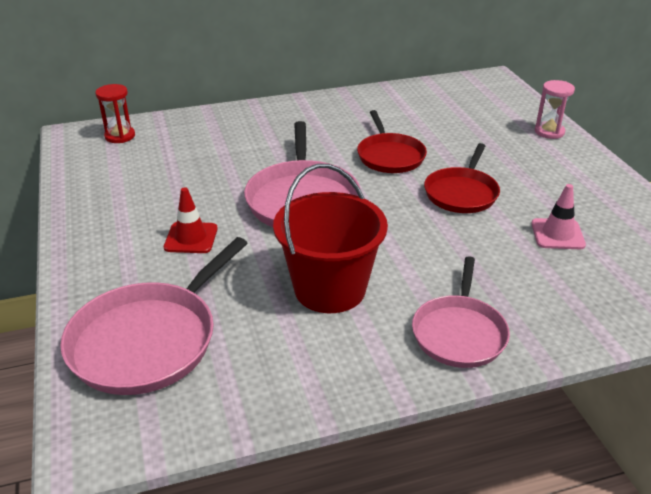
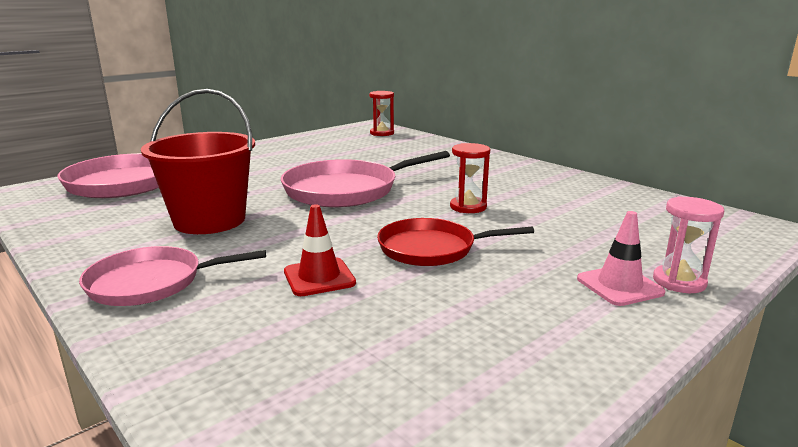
camera: 65 degrees right, 15 degrees down
red traffic cone [164,187,218,253] -> red traffic cone moved to [284,204,356,296]
red pan [357,110,427,173] -> red hourglass [450,143,490,213]
pink traffic cone [531,184,586,249] -> pink traffic cone moved to [577,211,665,306]

